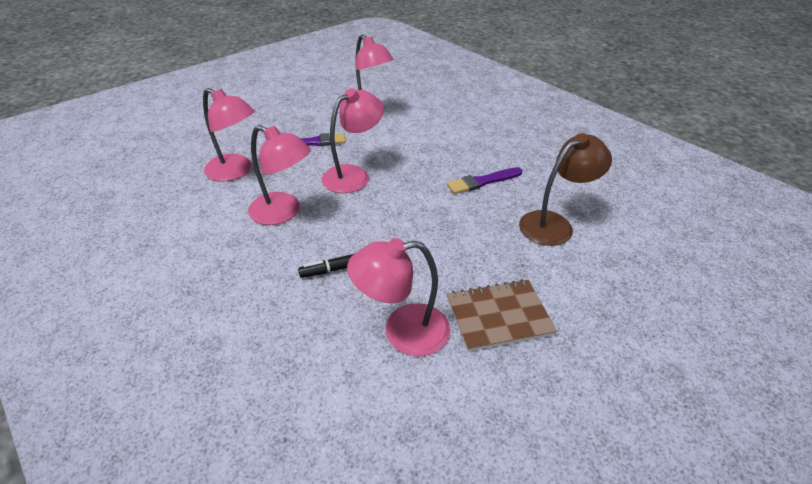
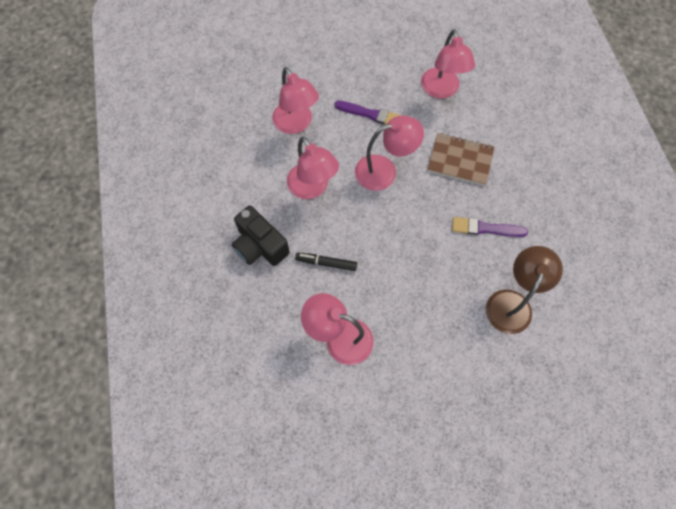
camera: 30 degrees right, 25 degrees up
brown notebook [447,279,557,352] -> brown notebook moved to [428,133,494,186]
brown lamp [519,133,612,246] -> brown lamp turned 60 degrees counterclockwise [486,246,563,334]
none -> black camera [231,206,290,266]

